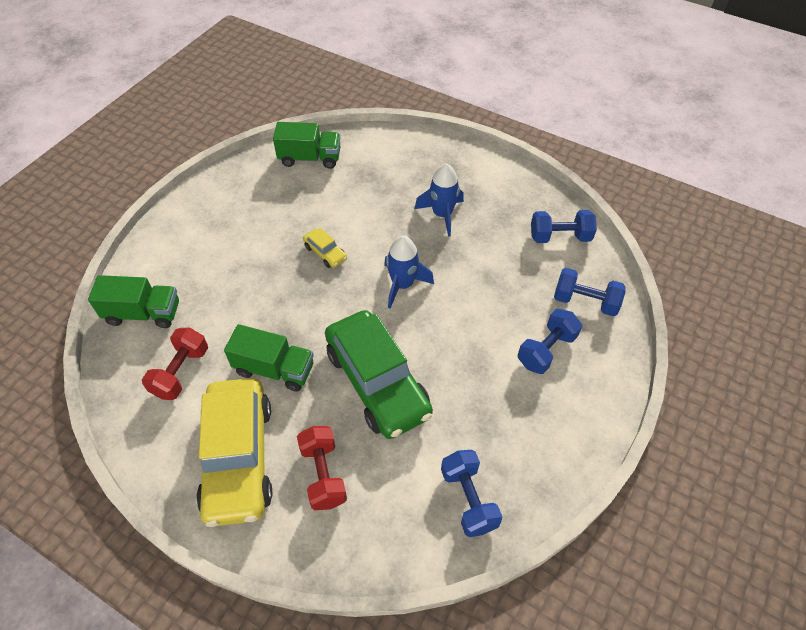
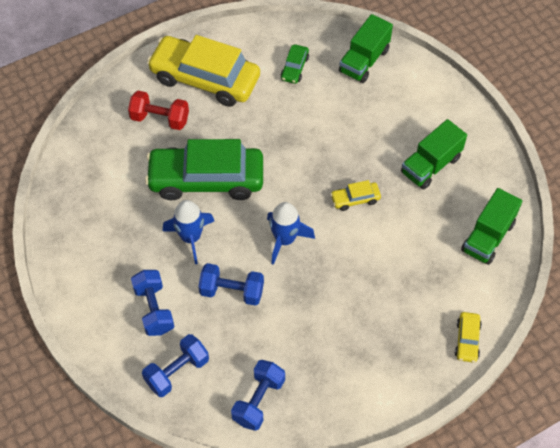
camera: 120 degrees right, 5 degrees up
red dumbbell [142,328,208,400] -> green car [281,44,309,84]
green truck [224,324,314,392] -> green truck moved to [401,119,467,190]
blue rocket [414,163,464,237] -> blue rocket moved to [163,200,214,264]
blue dumbbell [441,450,502,537] -> blue dumbbell moved to [198,263,264,306]
none -> yellow car [455,312,482,363]

